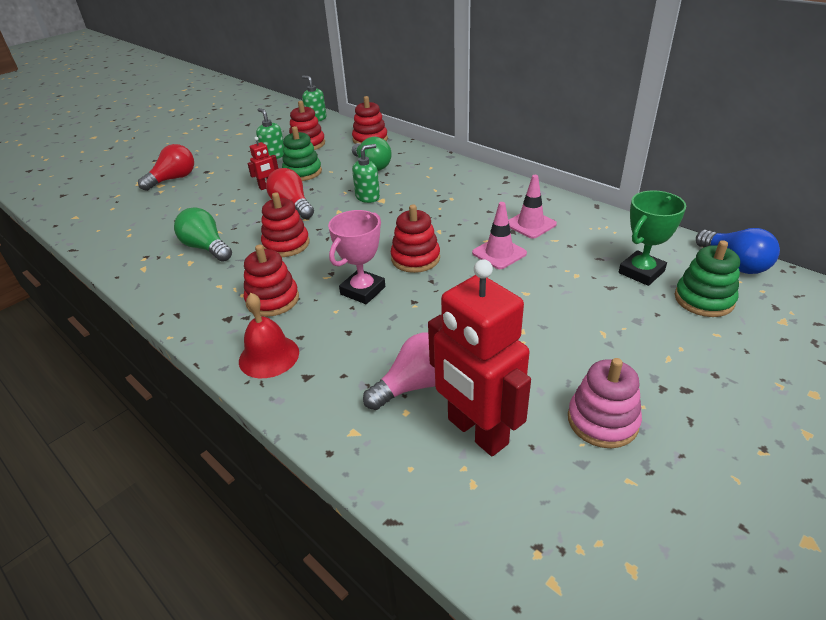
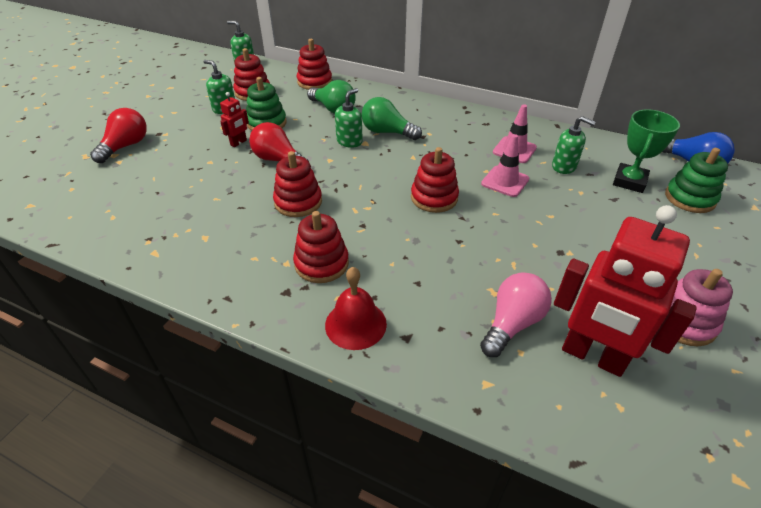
camera: 20 degrees left, 5 degrees up
green light bulb [174,207,232,262] -> green light bulb moved to [362,97,422,140]
pink trophy [328,210,385,304] -> none
none -> green soap dispenser [552,116,596,174]

